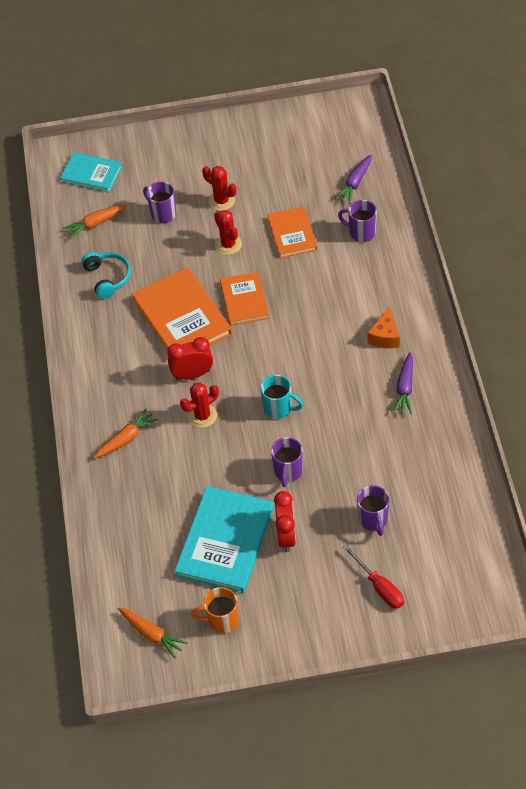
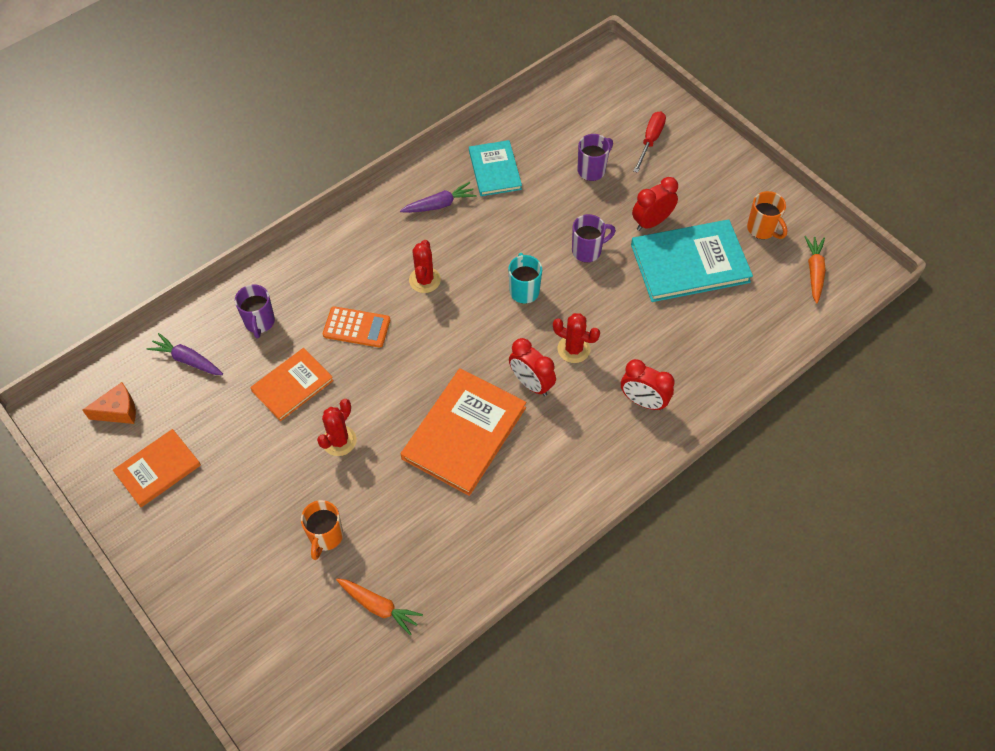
camera: 125 degrees left, 5 degrees up
turquoise book [60,152,122,193] -> turquoise book moved to [469,140,522,196]
turquoise headphones [81,252,131,299] -> none
orange carrot [93,408,158,459] -> red clock [621,359,675,411]
purple mug [143,182,176,223] -> orange mug [301,500,343,560]
red cactus [202,166,236,211] -> red cactus moved to [409,240,441,293]
orange book [220,272,269,326] -> orange book moved to [113,429,201,507]
purple carrot [334,155,372,204] -> purple carrot turned 150 degrees counterclockwise [147,333,223,375]
orange cheese [367,307,400,348] -> orange cheese moved to [82,382,136,424]
none -> orange calculator [323,306,390,348]

